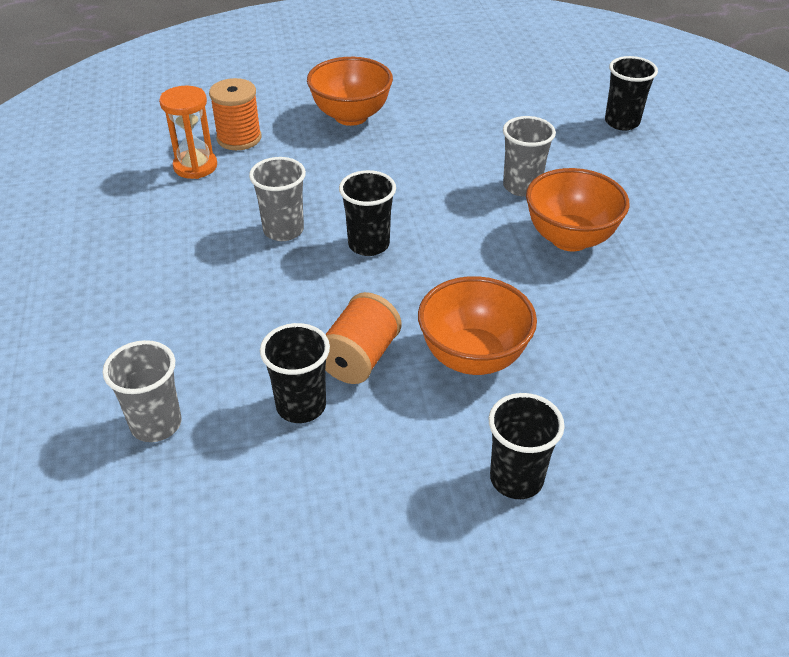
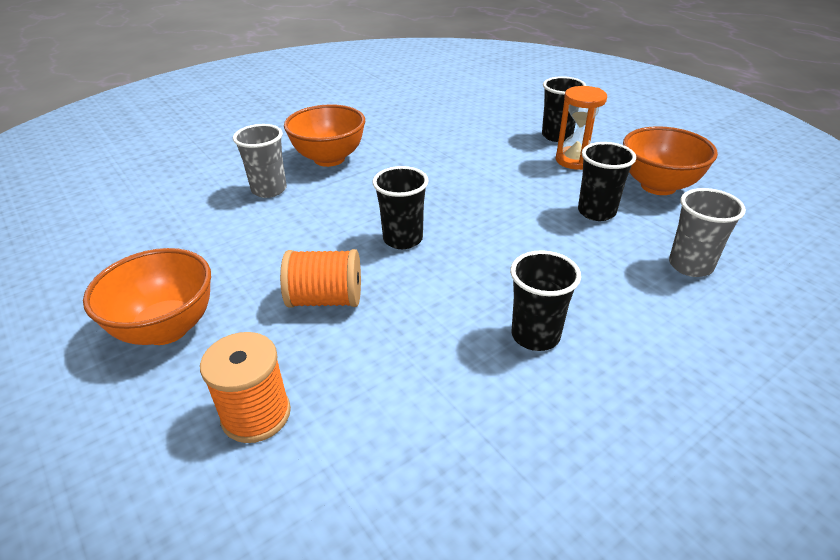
camera: 115 degrees left, 5 degrees down
orange hourglass [159,86,217,179] -> orange hourglass moved to [556,86,607,170]
grey cup [249,157,306,241] -> none
orange spool [325,292,401,384] -> orange spool moved to [280,249,361,308]
orange bowl [418,276,537,375] -> orange bowl moved to [623,126,718,195]
black cup [605,56,658,131] -> black cup moved to [510,250,581,351]

